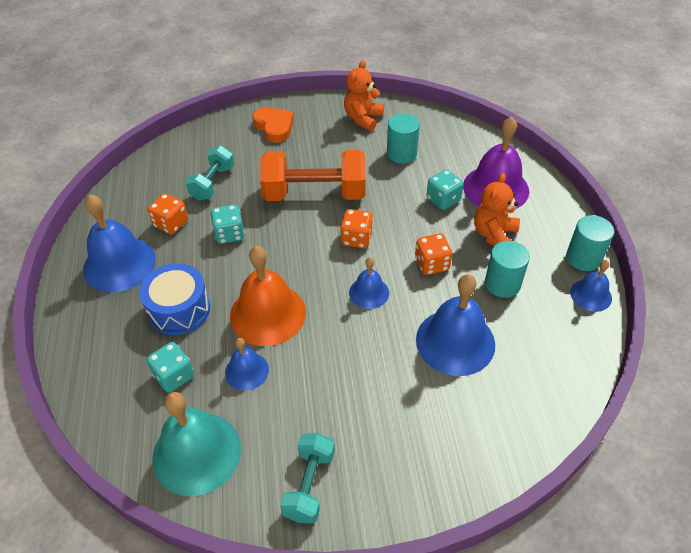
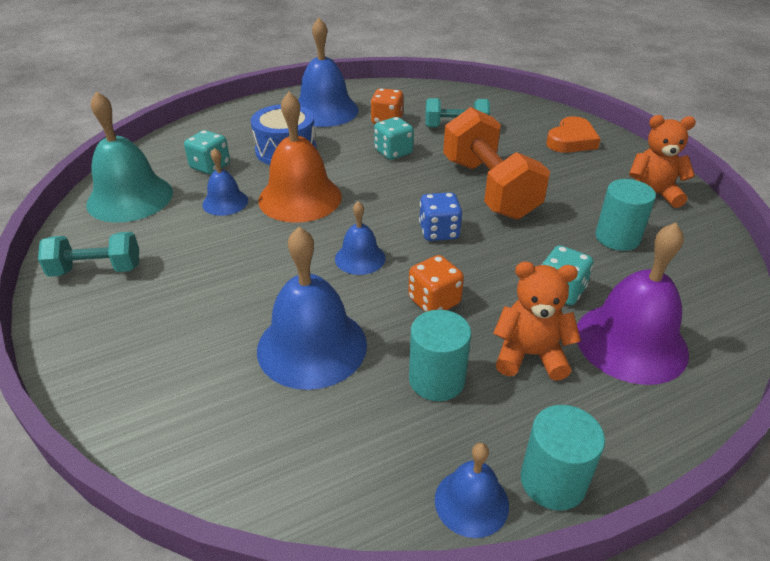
camera: 70 degrees right, 10 degrees down
orange dice [340,209,373,248] -> blue dice [419,192,462,241]

